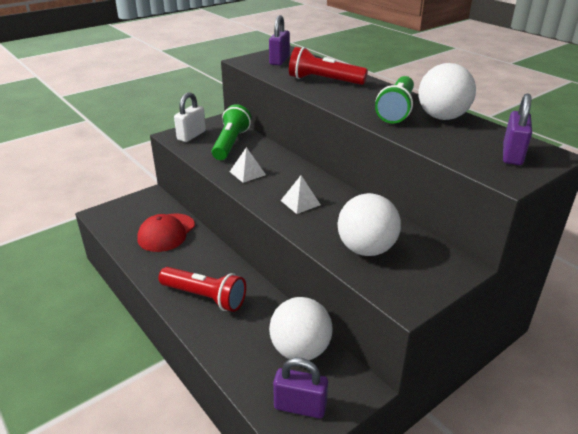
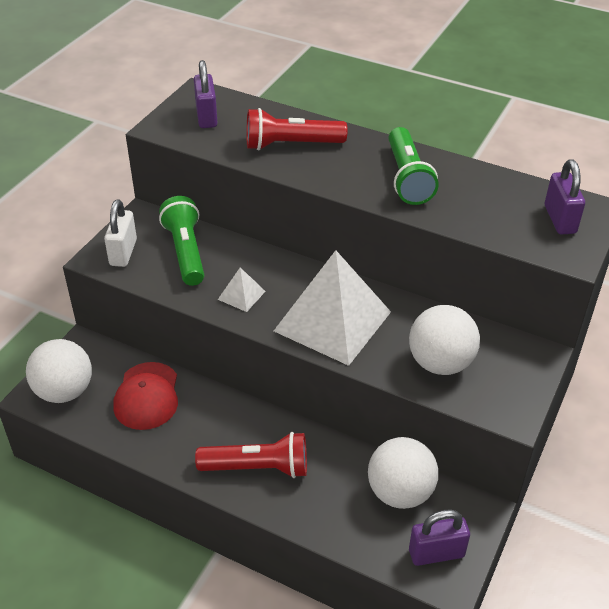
camera: 25 degrees left, 10 degrees up
white pyramid [281,176,321,214] -> white pyramid [274,250,391,366], size x2.42
white ball [418,63,476,120] -> white ball moved to [26,339,92,403]

